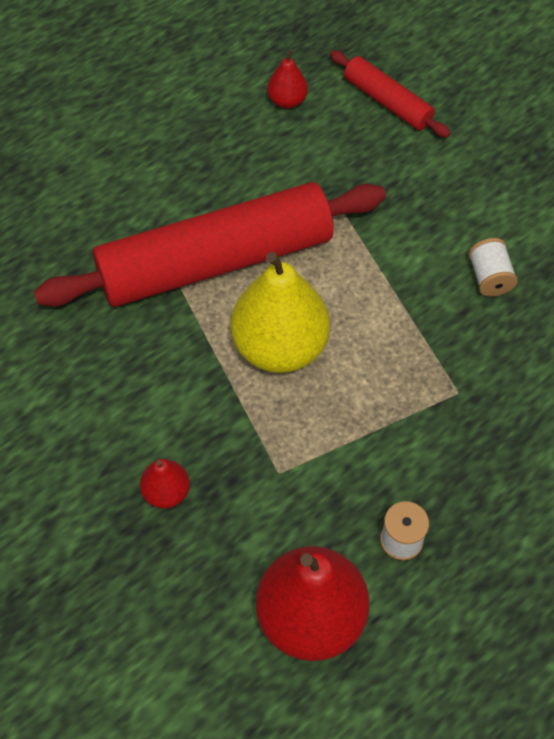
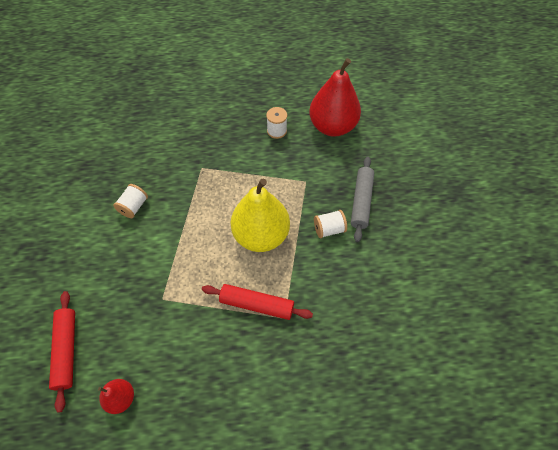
camera: 145 degrees left, 0 degrees up
red rolling pin [34,182,386,307] -> red rolling pin [202,284,313,320], size x0.47
red pear [140,459,190,509] -> grey rolling pin [351,157,374,242]
none -> white spool [314,210,347,238]

